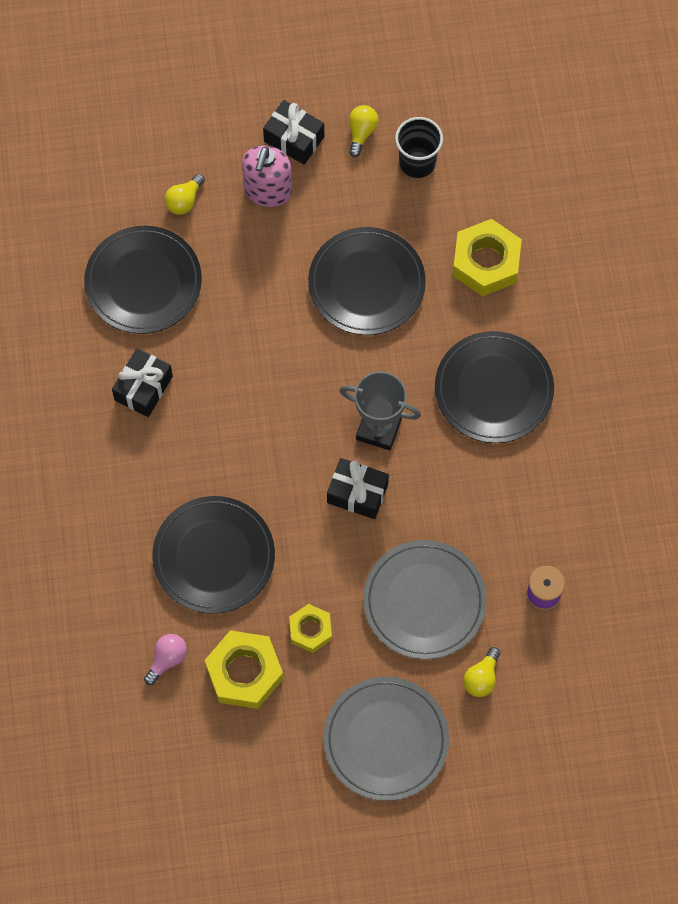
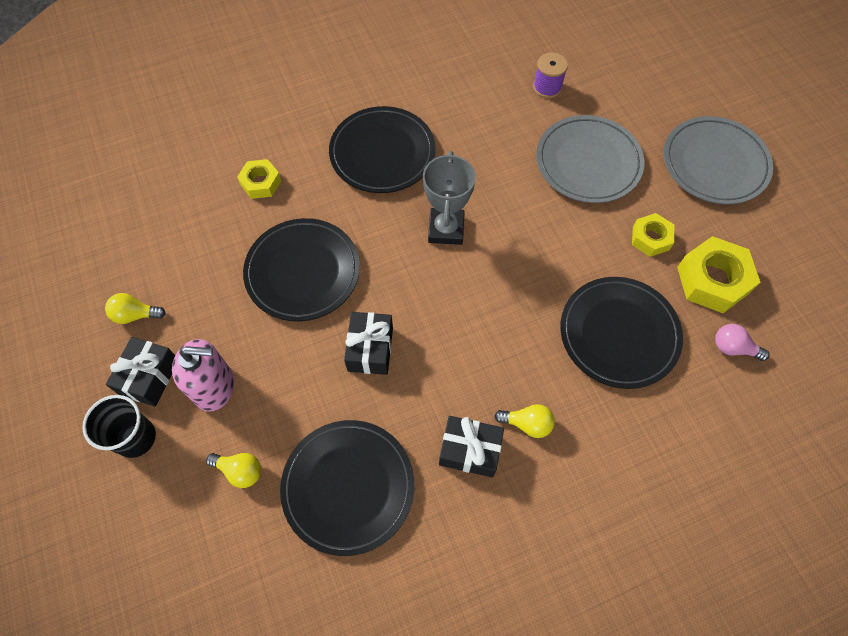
camera: 105 degrees left, 5 degrees down
black gift [327,458,389,519] -> black gift moved to [344,312,393,375]
black cup [395,117,443,178] -> black cup moved to [82,395,156,458]
yellow nut [452,219,522,296] -> yellow nut [237,159,281,199], size x0.60
yellow light bulb [463,647,500,697] -> yellow light bulb moved to [494,404,555,438]

